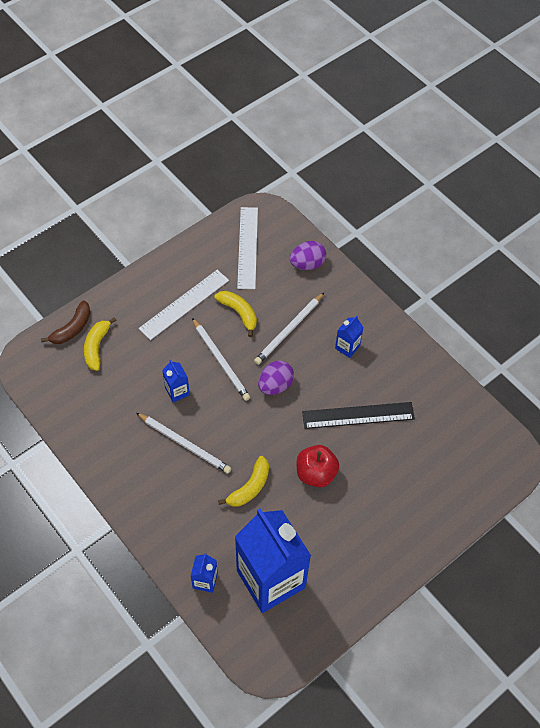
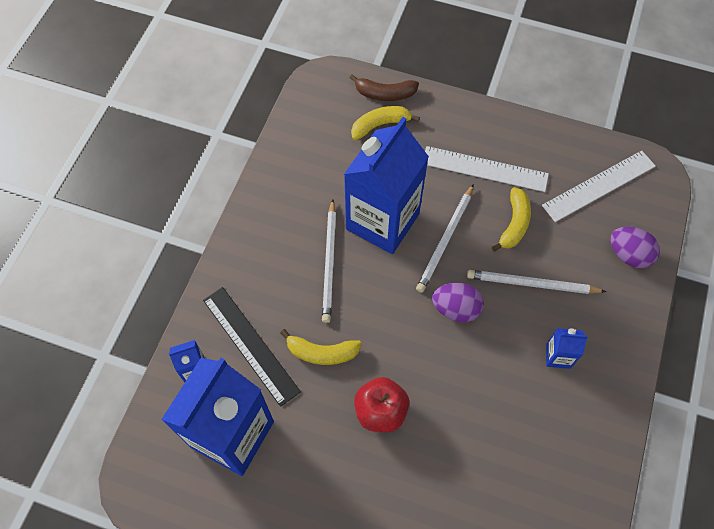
camera: 60 degrees right, 5 degrees up
blue carton [162,360,190,402] -> blue carton [344,117,429,254], size x2.46
black ruler [302,402,415,429] -> black ruler moved to [203,287,301,407]

